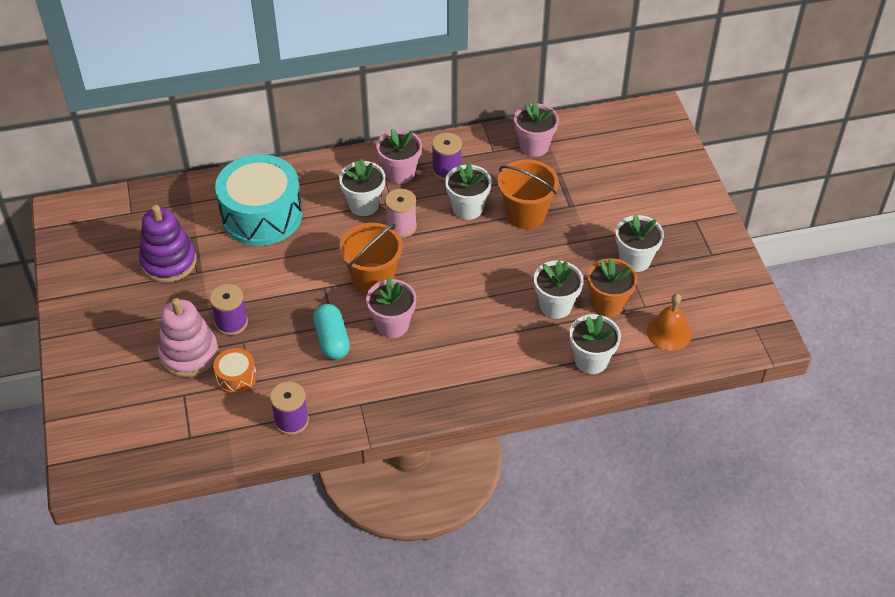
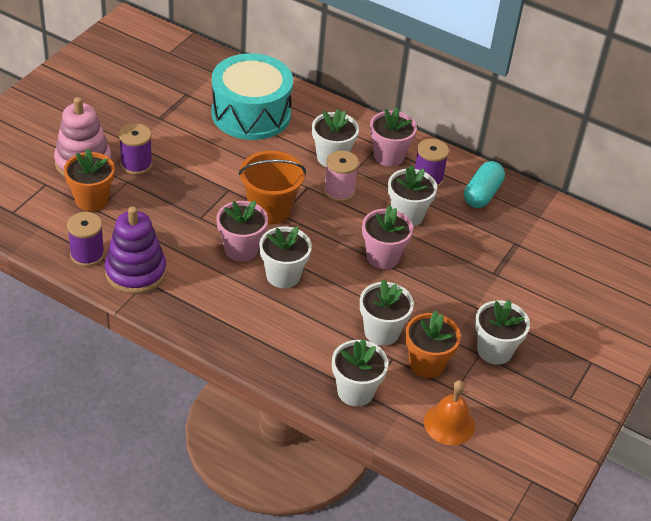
camera: 40 degrees right, 5 degrees down
purple stacking toy [139,205,197,283] -> purple stacking toy moved to [105,206,167,294]
orange drum [213,348,257,394] -> orange flower pot [64,148,115,211]
turquoise capsule [313,304,350,360] -> turquoise capsule moved to [464,161,505,208]
orange bucket [498,159,559,229] -> none
pink flower pot [514,101,559,157] -> pink flower pot moved to [362,206,413,269]
none -> white flower pot [259,226,312,288]

